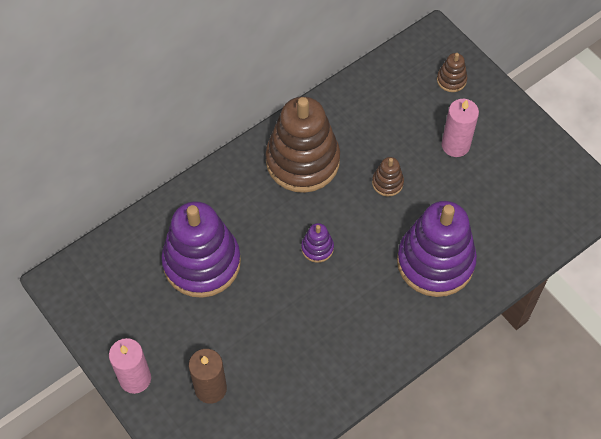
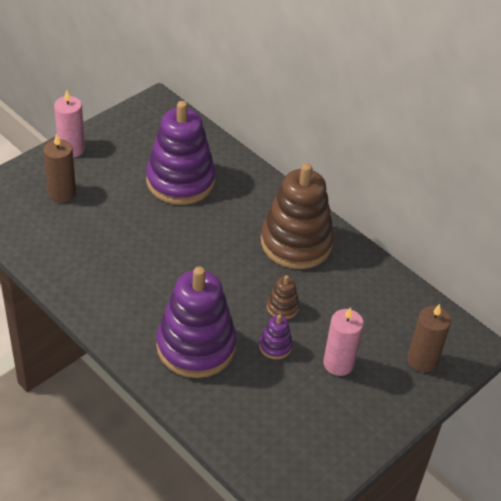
camera: 80 degrees right, 15 degrees down
purple stacking toy [301,223,334,263] -> purple stacking toy moved to [259,314,293,359]
brown stacking toy [437,53,467,92] -> brown candle [407,304,451,372]

